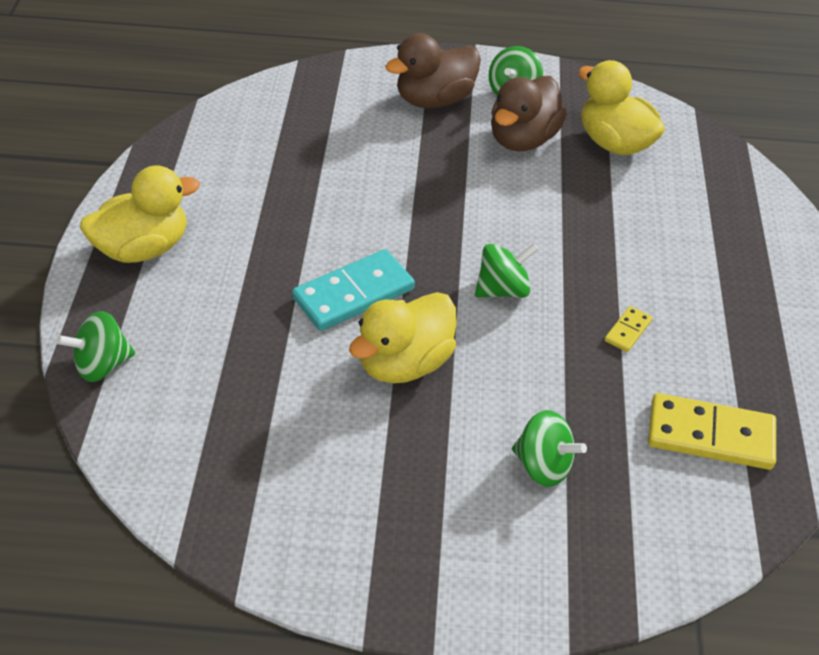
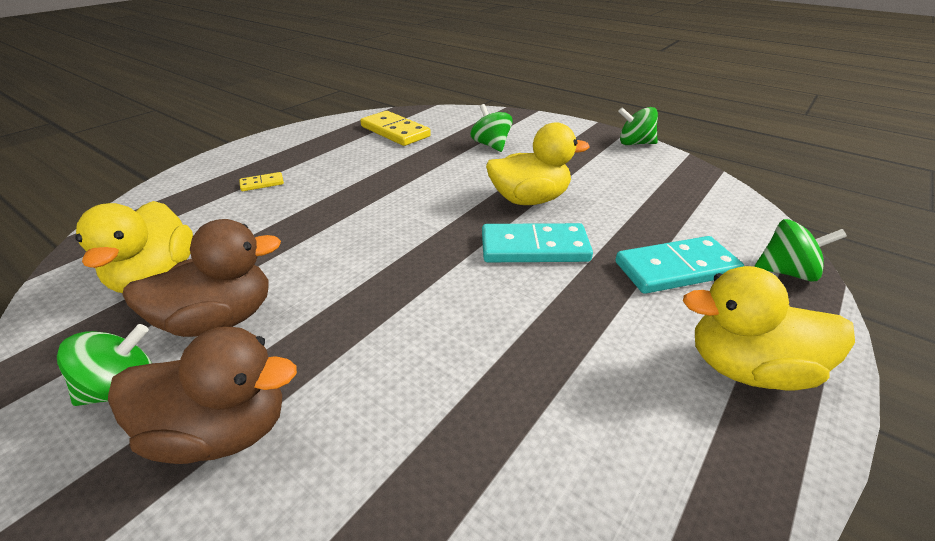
camera: 145 degrees left, 10 degrees down
green spinning top [475,243,539,298] -> green spinning top moved to [618,107,658,145]
yellow domino [605,306,652,352] -> yellow domino moved to [239,172,284,191]
none -> turquoise domino [615,236,744,294]

